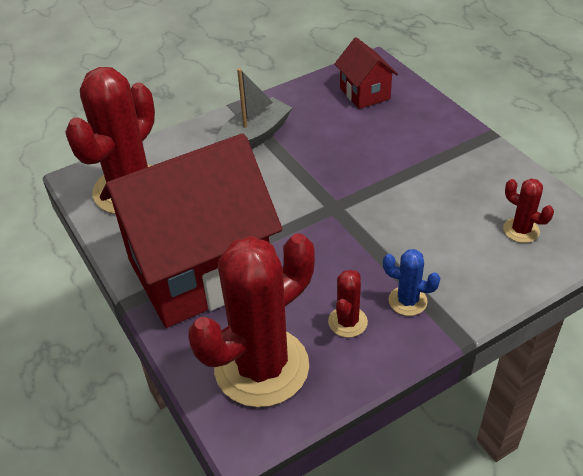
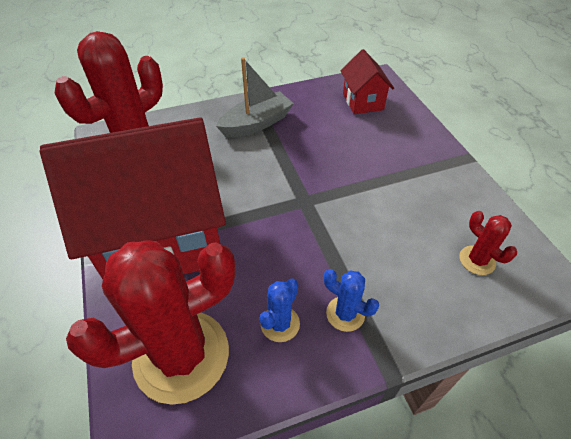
camera: 10 degrees right, 5 degrees up
red cactus [328,270,368,338] -> blue cactus [260,278,300,342]

